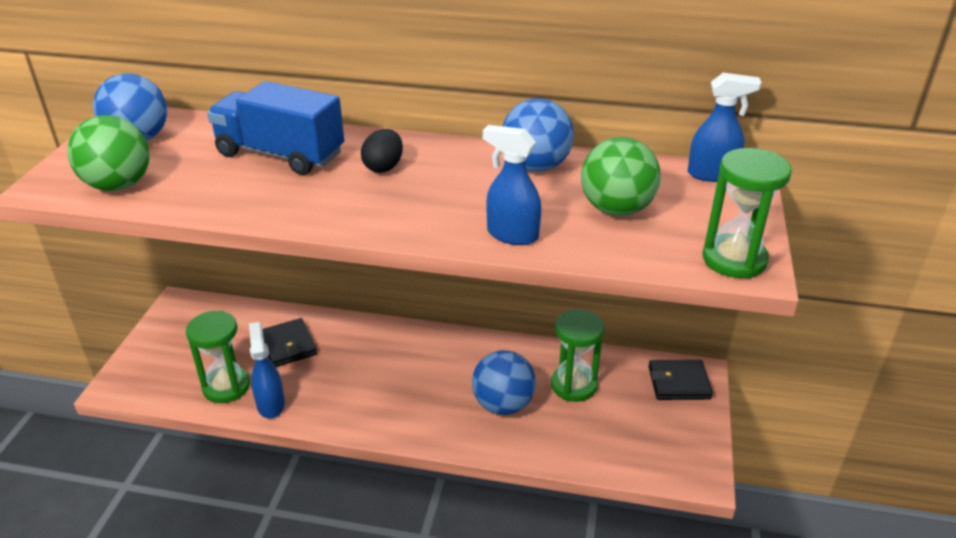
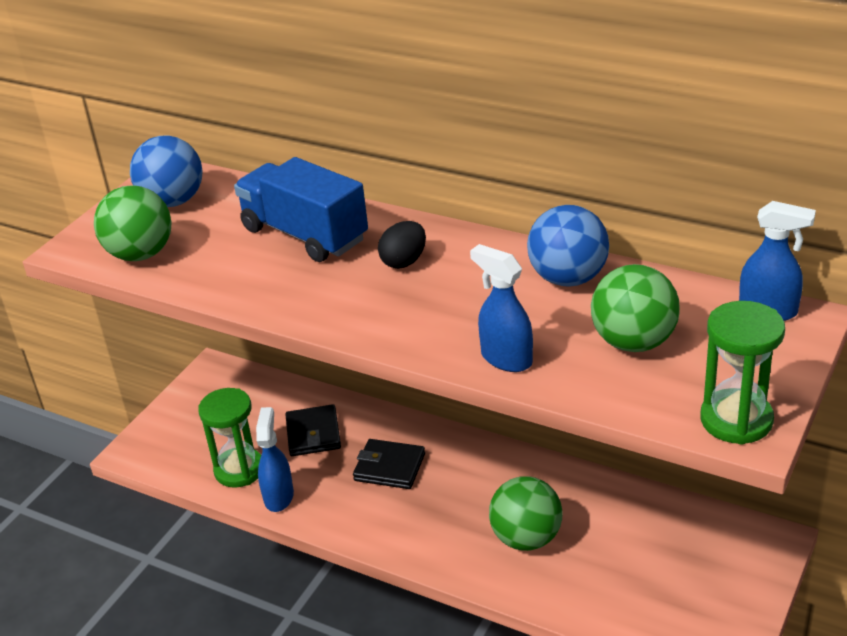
camera: 20 degrees right, 0 degrees up
blue ball [472,350,536,415] -> green ball [489,476,562,551]
green hourglass [551,309,605,402] -> none
black wallet [648,360,713,400] -> black wallet moved to [353,439,425,489]

